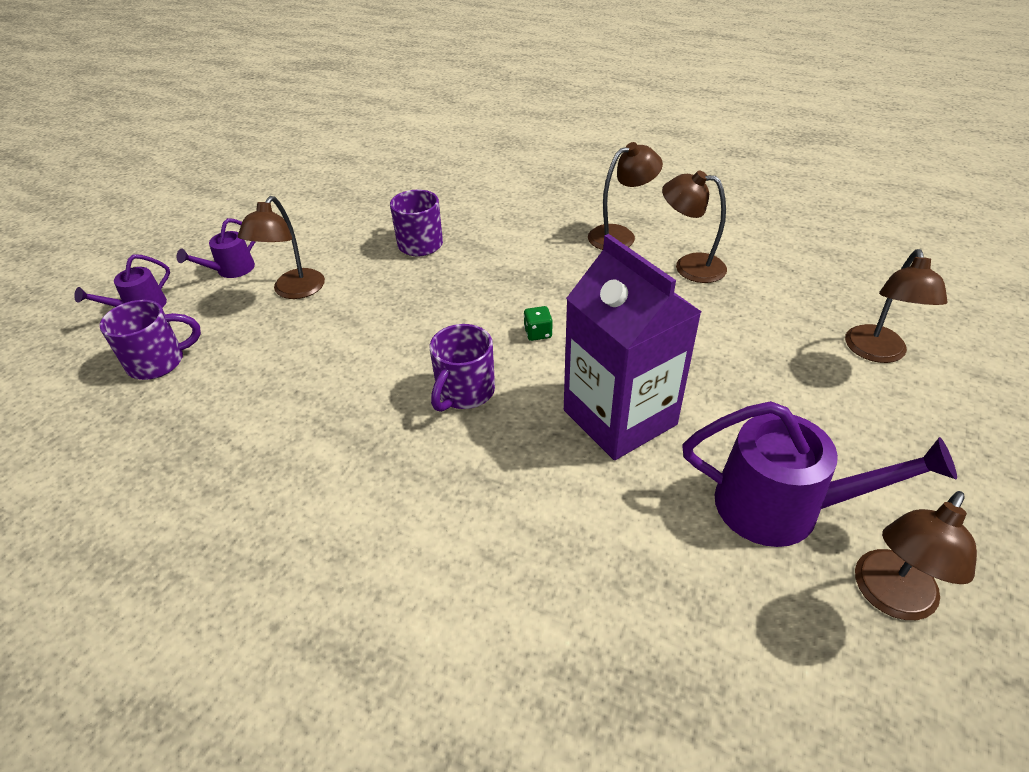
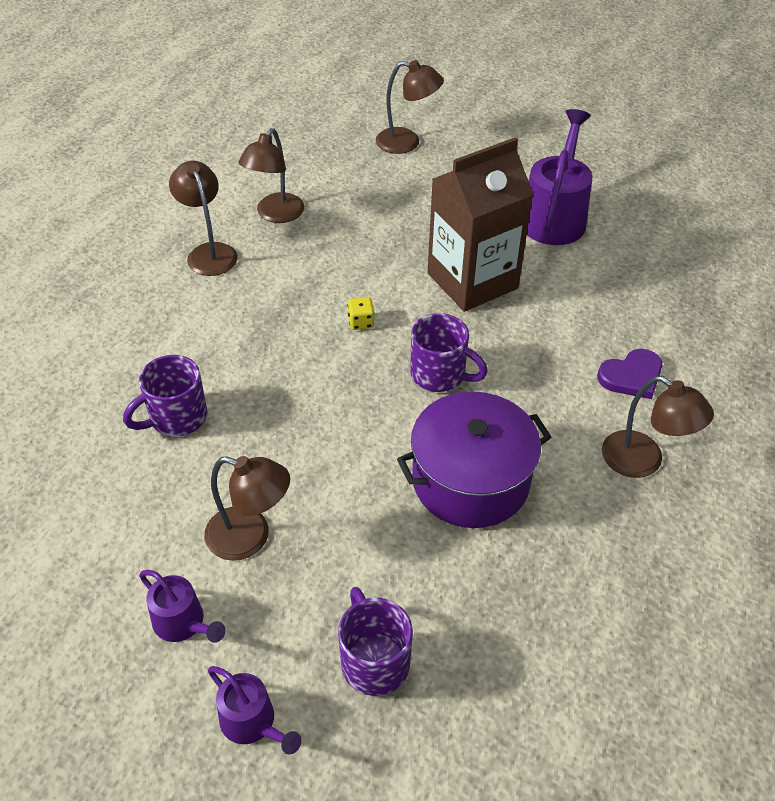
camera: 90 degrees left, 5 degrees up
green dice [524,306,553,341] -> yellow dice [348,297,375,330]
purple carton [564,234,702,460] -> brown carton [427,137,534,312]
brown lamp [855,491,977,620] -> brown lamp moved to [602,376,714,478]
none -> purple pot [397,391,551,528]
none -> purple heart [597,349,662,399]

